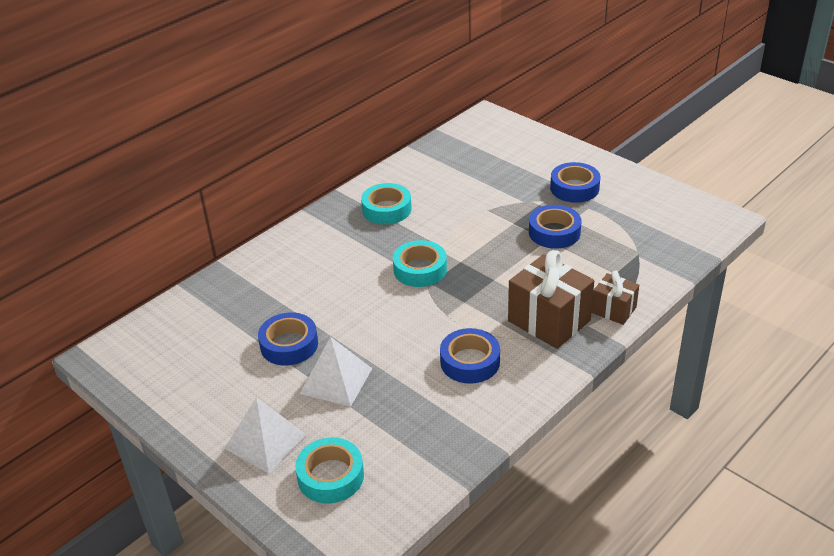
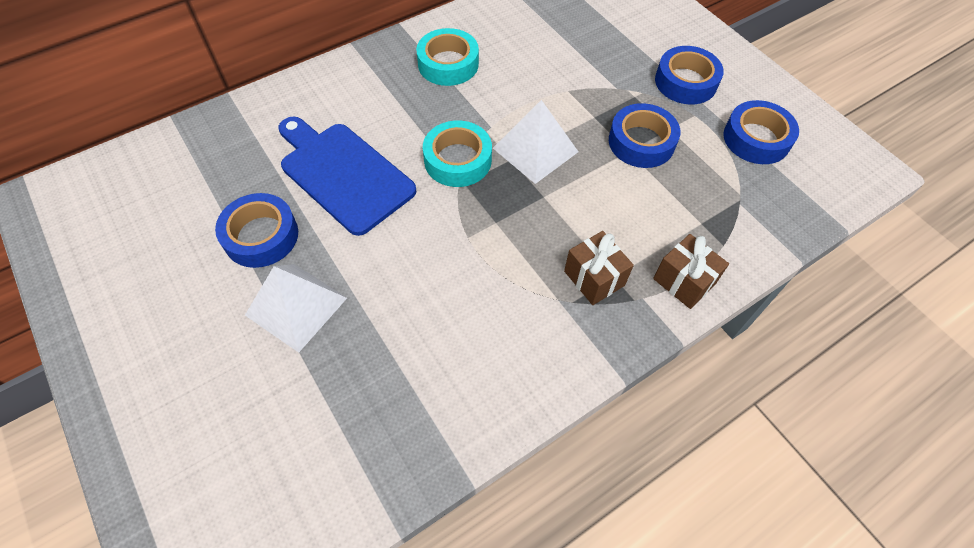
camera: 10 degrees right, 20 degrees up
white pyramid [224,397,307,474] -> white pyramid moved to [493,100,579,184]
turquoise tape [295,438,364,503] -> none
blue tape [440,328,500,384] -> blue tape moved to [723,100,799,164]
brown gift [508,250,594,349] -> brown gift [564,231,634,305], size x0.57
none -> blue cutting board [278,116,417,236]

